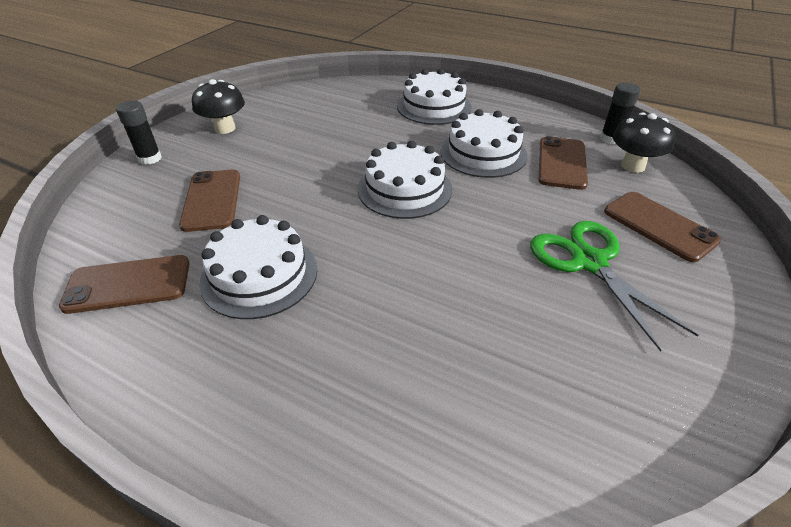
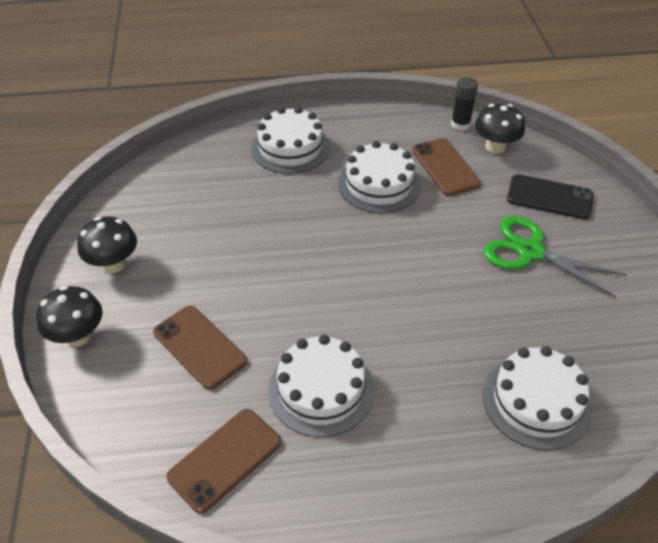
camera: 35 degrees left, 5 degrees up
black glue stick [116,101,162,165] -> black mushroom [36,286,103,347]
white cake [358,141,452,219] -> white cake moved to [483,346,592,450]
brown phone [604,192,721,262] -> black phone [507,174,594,220]

